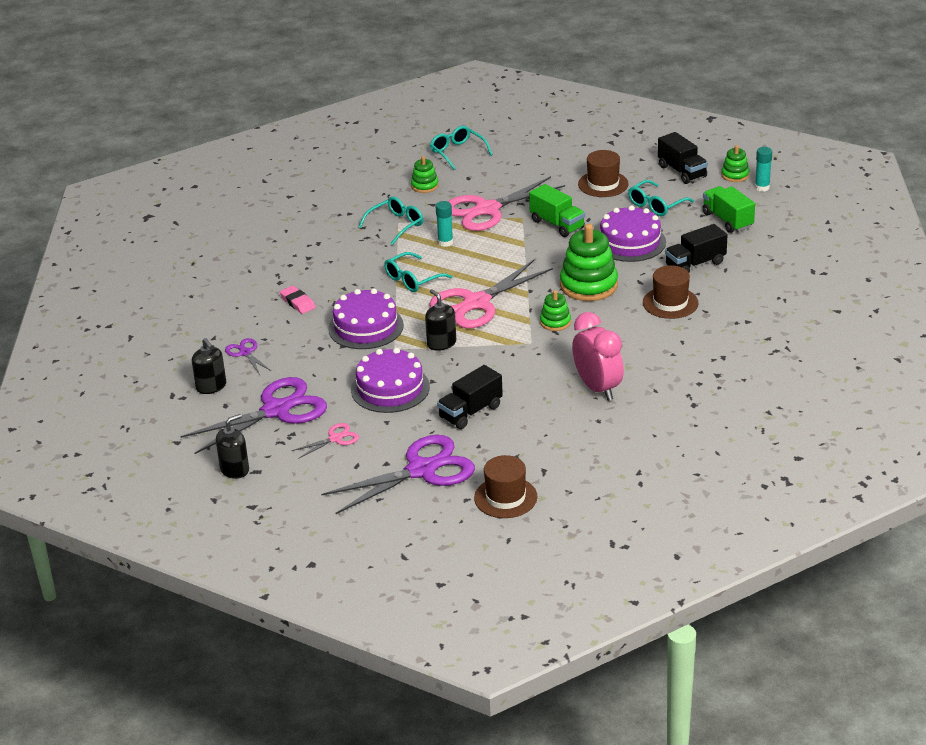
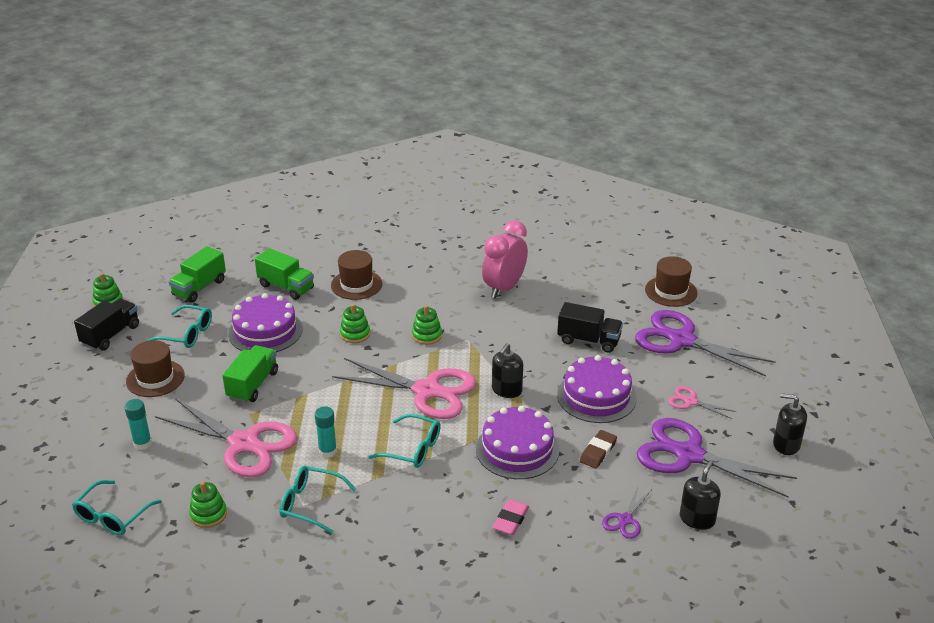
camera: 120 degrees left, 0 degrees up
green stacking toy [560,224,618,301] -> green stacking toy [340,304,370,343], size x0.52
black truck [665,224,727,272] -> green truck [255,248,314,300]
turquoise glue stick [755,147,772,192] -> turquoise glue stick moved to [124,399,152,450]
none -> brown eraser [580,430,617,469]

